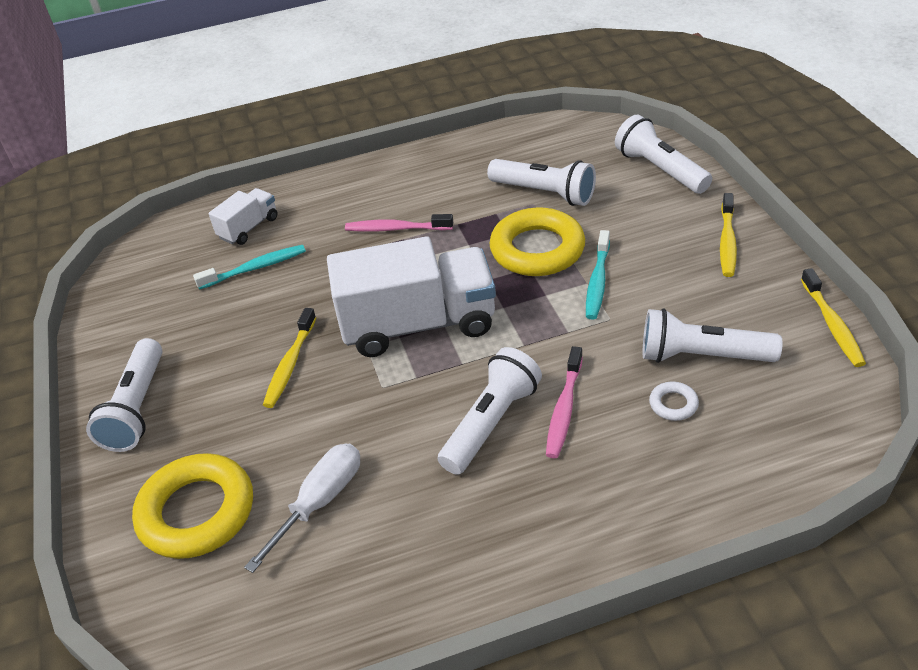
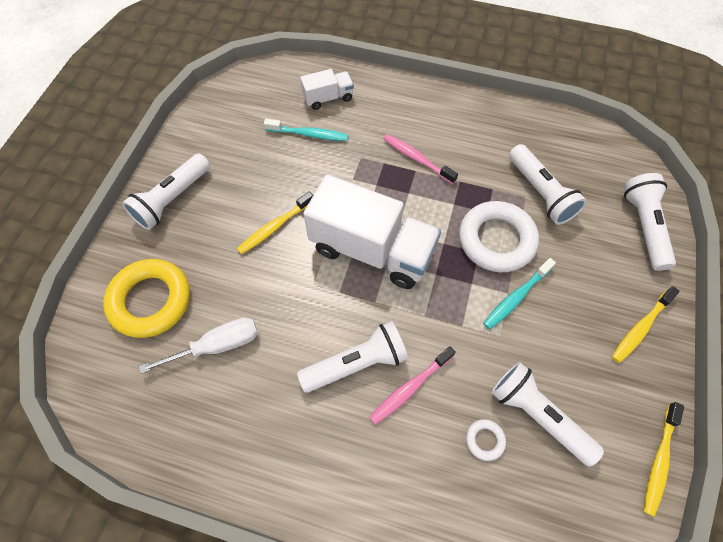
camera: 30 degrees right, 20 degrees up
yellow ring [490,208,585,276] -> white ring [459,201,539,272]

